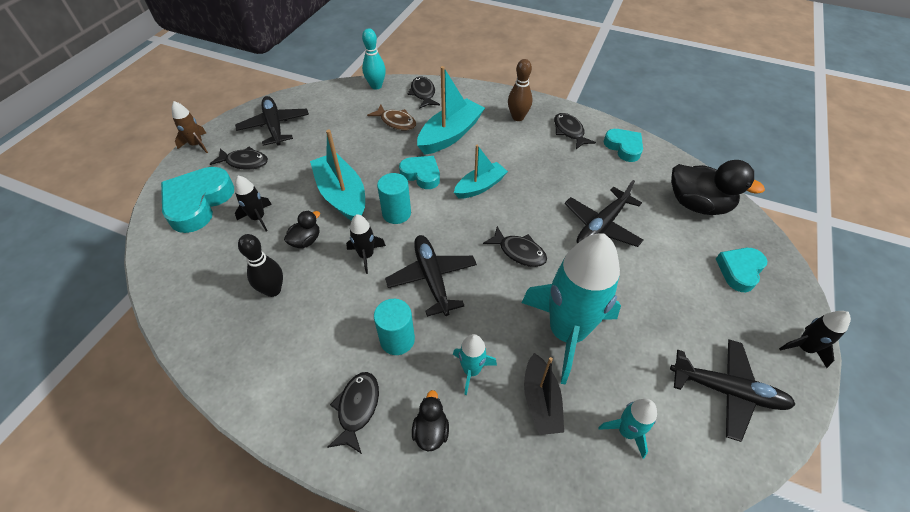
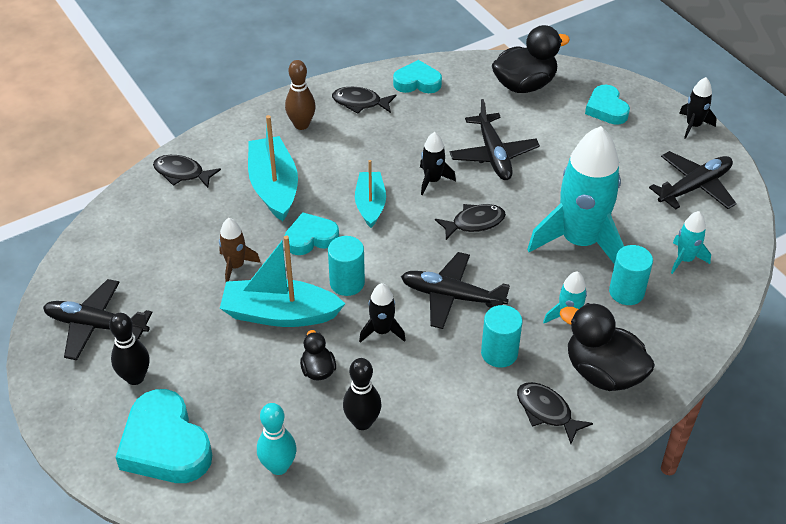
camera: 55 degrees left, 5 degrees down
brown rocket [172,101,208,153] -> brown rocket moved to [219,218,261,282]
black fish [210,147,268,170] -> black bowling pin [109,313,150,385]
black rocket [235,176,272,231] -> black rocket moved to [420,132,456,195]
turquoise bowling pin [362,28,386,90] -> turquoise bowling pin moved to [257,403,297,475]
brown fish [367,105,416,131] -> none
black duck [412,390,449,452] -> black duck [559,303,655,391], size x1.94
black boat [524,353,564,435] -> turquoise cylinder [609,245,653,305]

